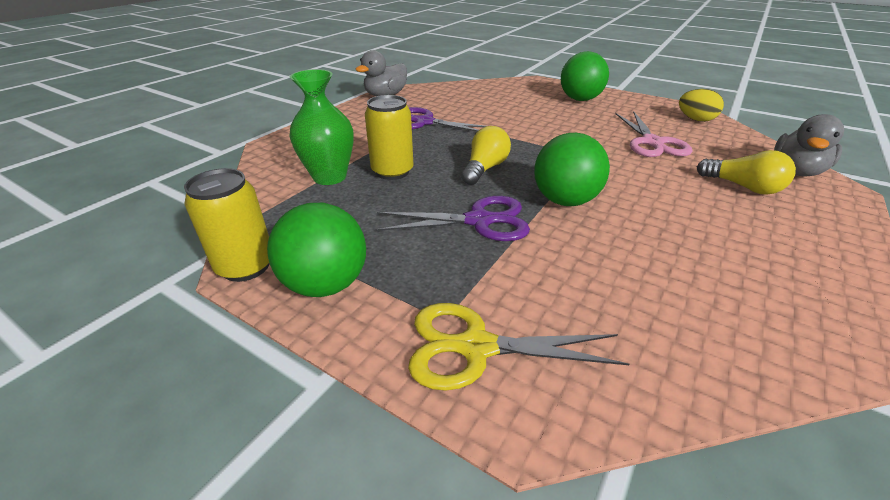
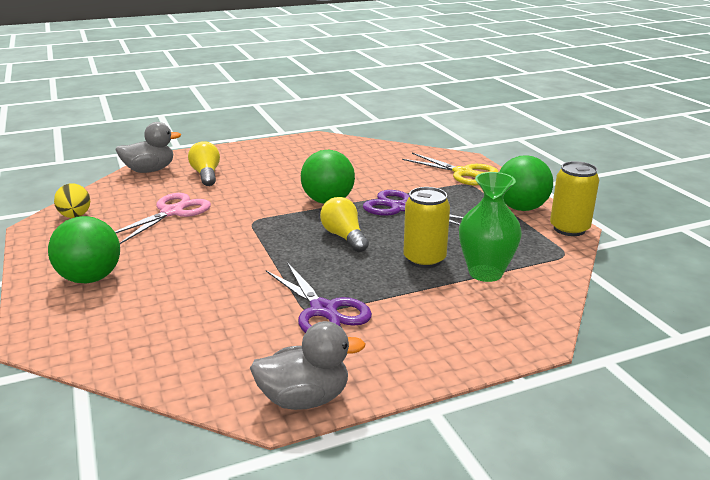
camera: 145 degrees left, 10 degrees down
yellow light bulb [461,126,511,185] -> yellow light bulb turned 90 degrees clockwise [320,197,369,252]

